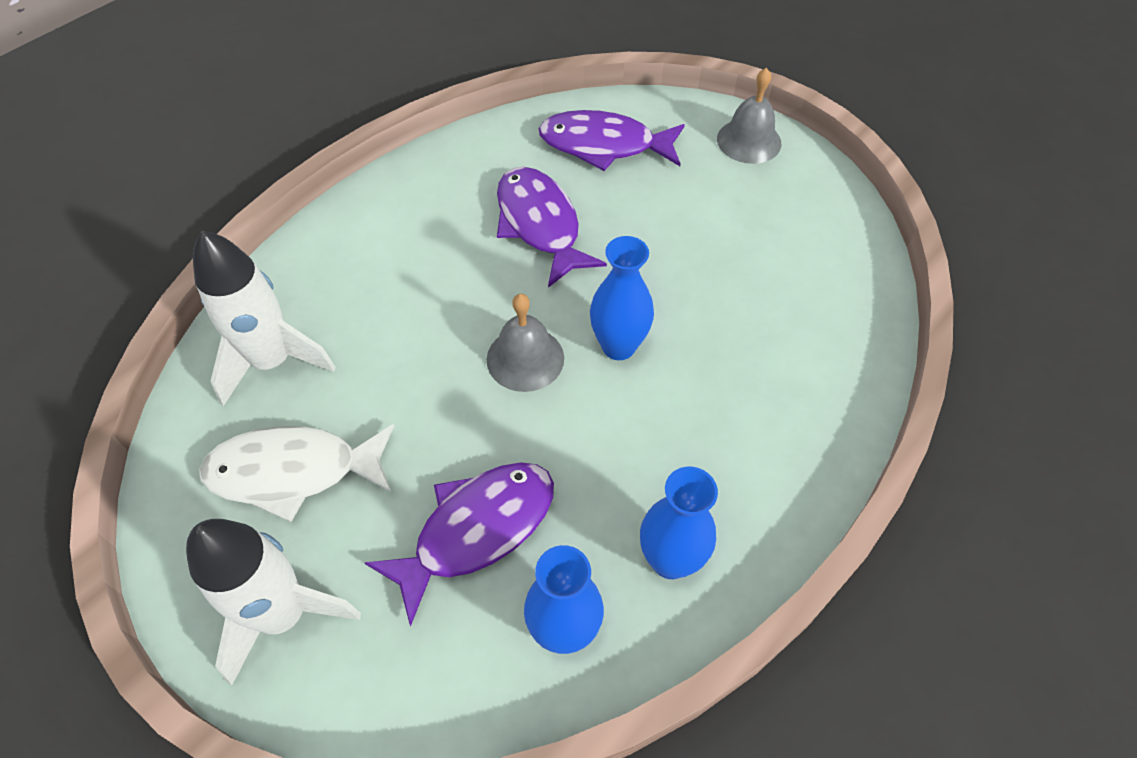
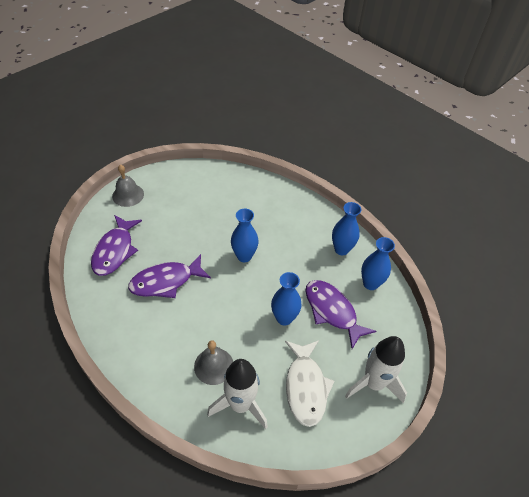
camera: 90 degrees left, 5 degrees down
grey bell [487,294,564,392] -> grey bell moved to [194,340,233,385]
none -> blue vase [271,272,302,325]

